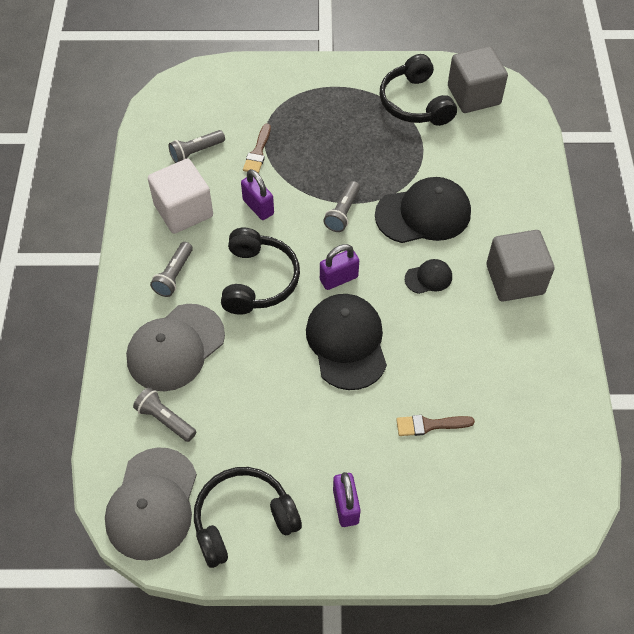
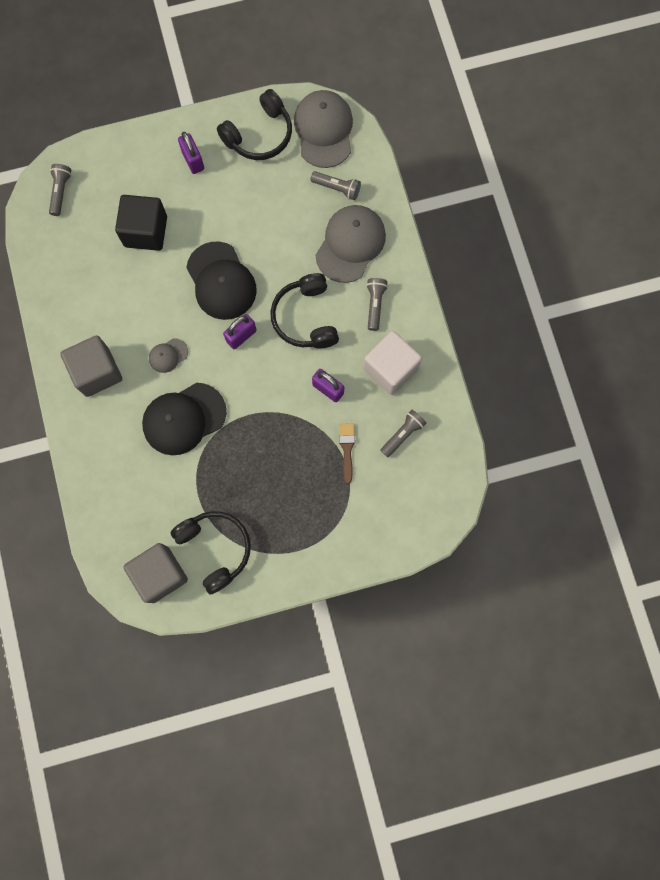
camera: 165 degrees right, 20 degrees up
grey flashlight [323,181,360,232] -> grey flashlight moved to [49,164,71,216]
brown brush [396,415,475,436] -> black cube [115,195,167,251]
black cap [405,259,452,294] -> grey cap [149,338,188,373]

